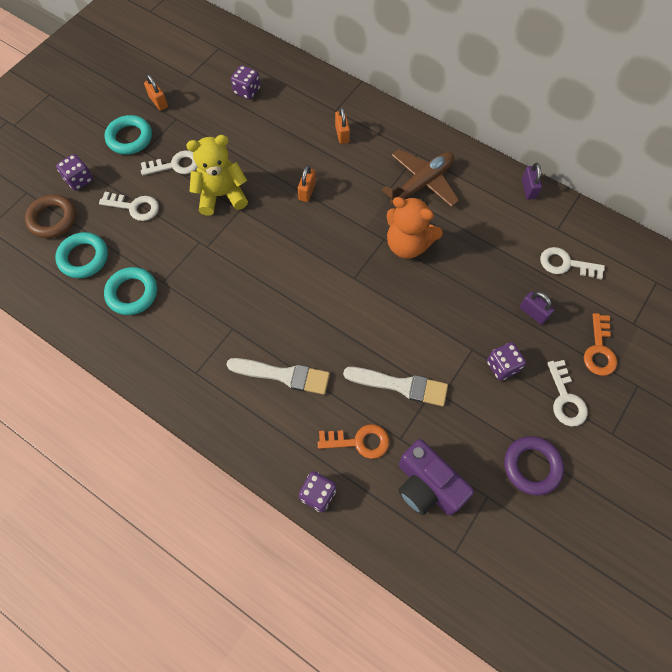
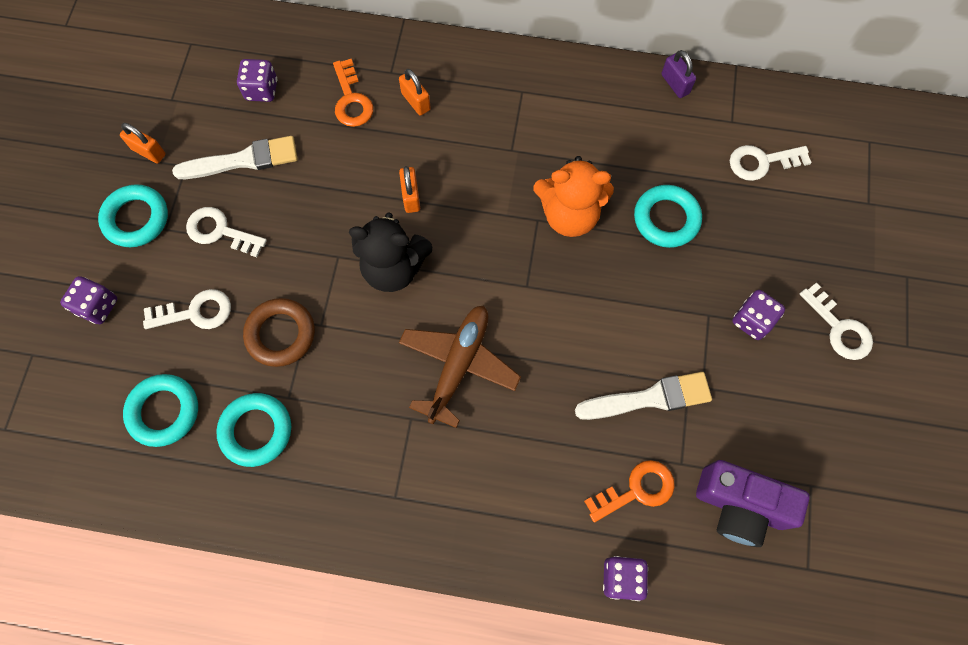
camera: 25 degrees left, 5 degrees up
brown ring [25,194,76,238] -> brown ring moved to [243,298,315,367]
white key [141,150,198,176] -> white key turned 120 degrees counterclockwise [186,207,267,257]
yellow teddy bear [186,135,248,216] -> none
white brush [226,358,330,395] -> white brush moved to [172,136,298,179]
brown plane [382,149,459,207] -> brown plane moved to [399,305,521,428]
purple ring [504,436,564,496] -> none
purple padlock [520,291,554,325] -> none
orange key [584,313,617,376] -> orange key moved to [333,59,373,127]
none -> black teddy bear [349,213,432,292]
none -> turquoise ring [634,185,702,248]

